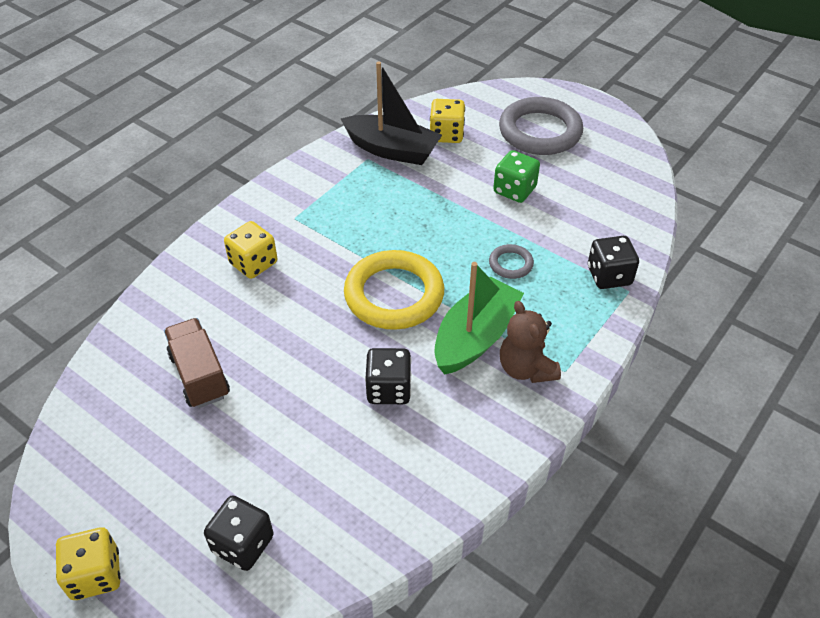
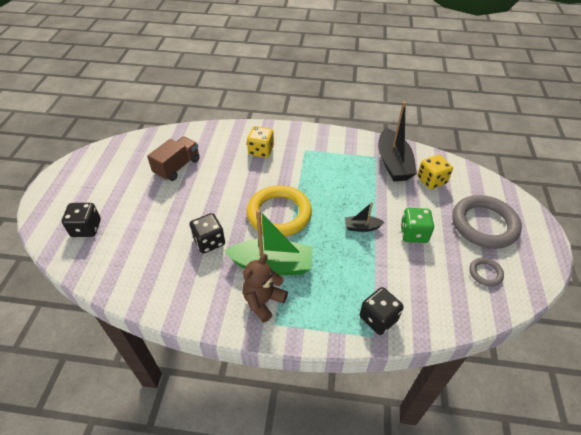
camera: 60 degrees right, 0 degrees up
yellow dice [56,527,121,600] -> none
grey ring [489,244,534,279] -> grey ring moved to [469,258,504,287]
none -> black boat [345,202,385,232]

